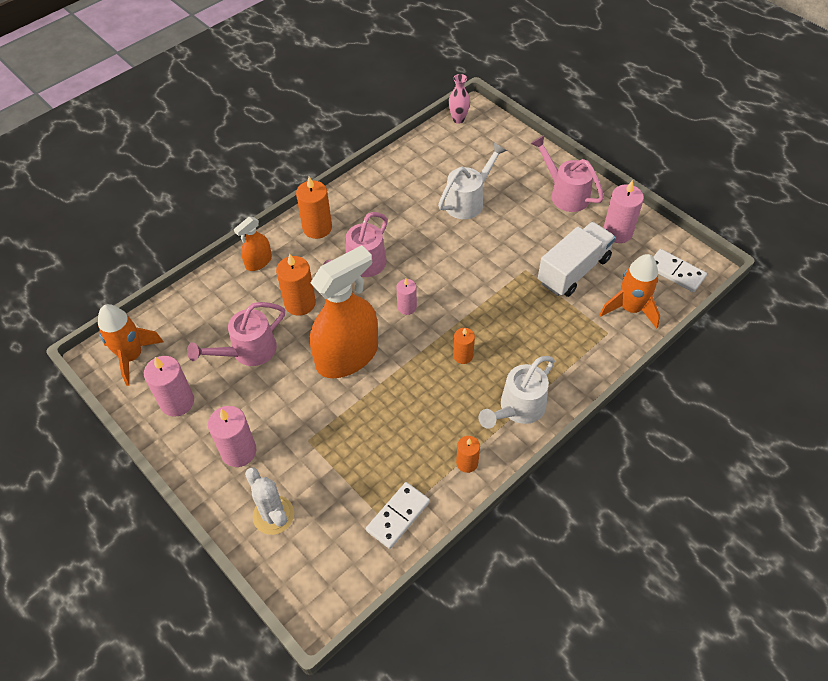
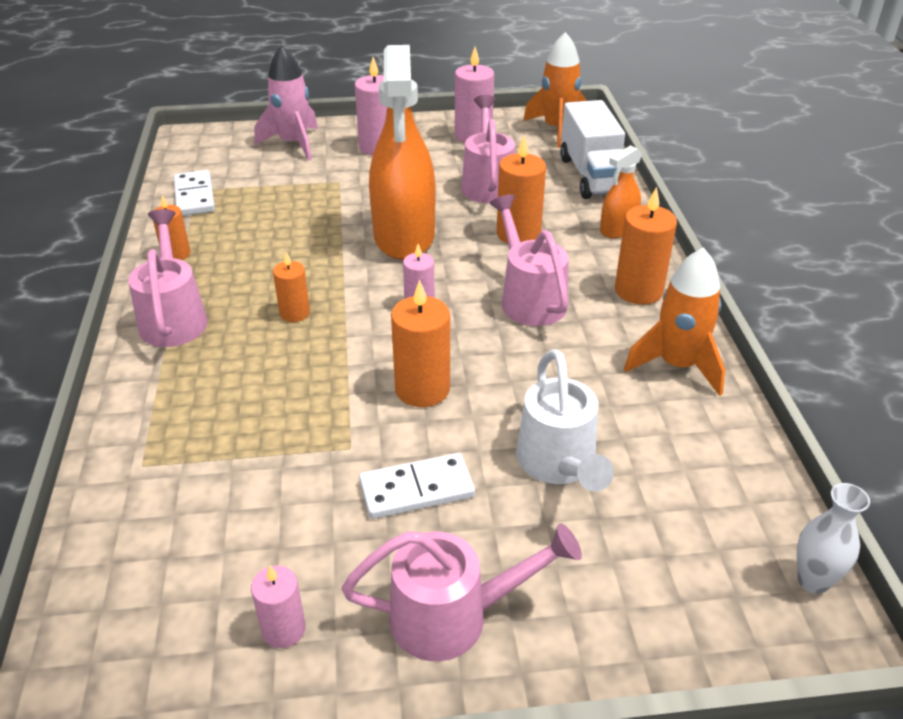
camera: 125 degrees right, 15 degrees down
orange spray bottle [234,217,272,271] -> orange spray bottle turned 120 degrees counterclockwise [600,145,642,238]
white cactus [245,468,294,535] -> pink rocket [254,45,318,161]
pink vase [448,74,470,124] -> white vase [797,483,870,594]
white watering can [478,356,555,429] -> pink watering can [128,209,208,347]
white truck [538,222,616,297] -> white truck moved to [560,100,625,199]
orange rocket [600,254,660,329] -> orange rocket moved to [624,248,725,396]
pink candle [603,180,644,243] -> pink candle [251,565,306,648], size x0.61
white domino [653,249,707,292] -> white domino moved to [359,453,475,519]
none -> orange candle [391,280,450,407]

